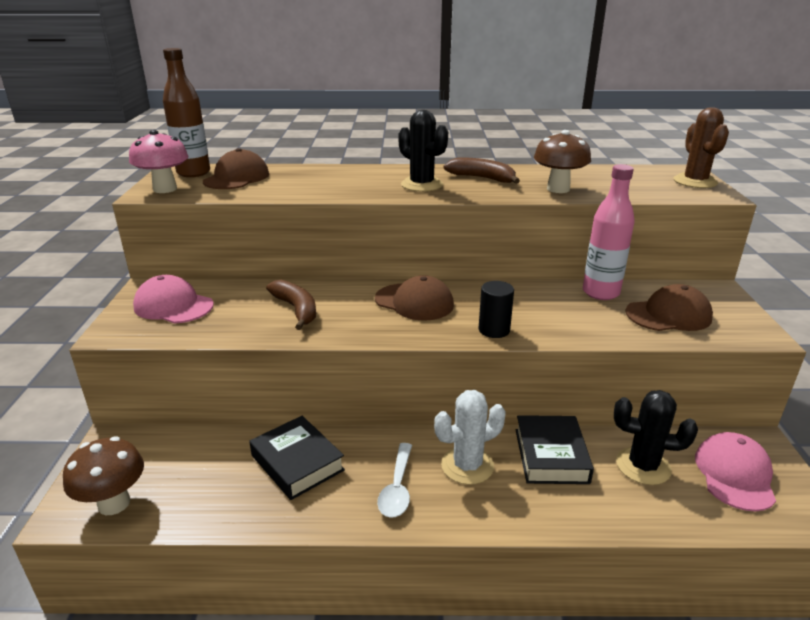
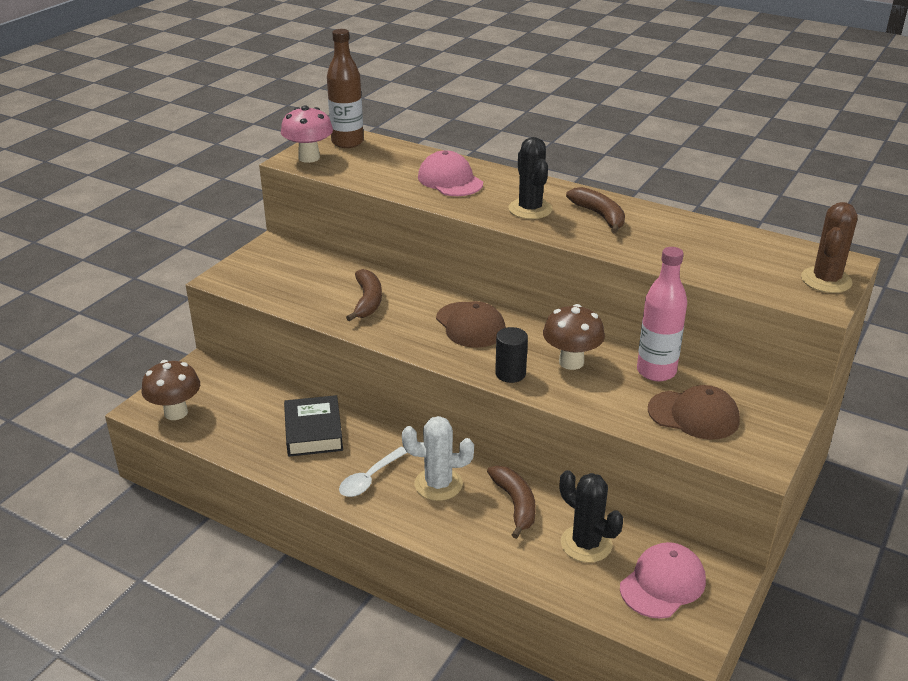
camera: 30 degrees right, 5 degrees up
pink cap [133,275,214,323] -> pink cap moved to [418,150,483,196]
brown cap [203,148,269,189] -> none
black book [516,415,594,484] -> brown banana [487,466,536,539]
brown mushroom [534,130,591,193] -> brown mushroom moved to [543,304,605,370]

